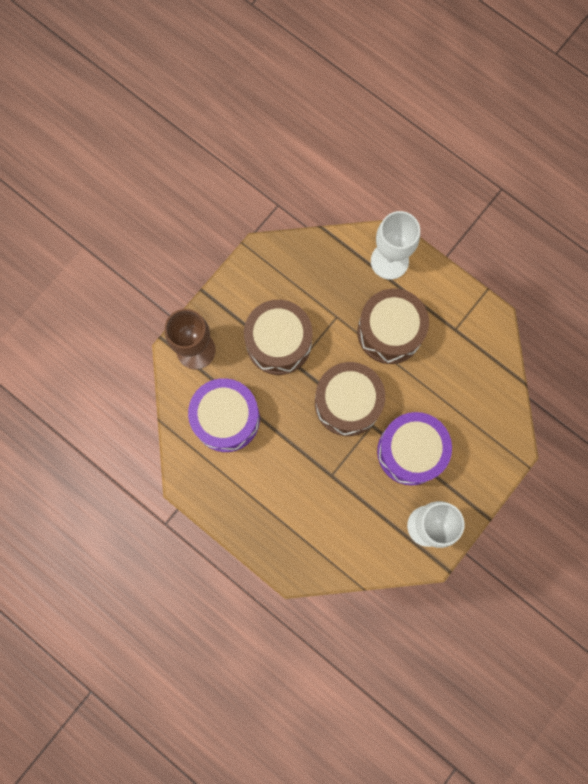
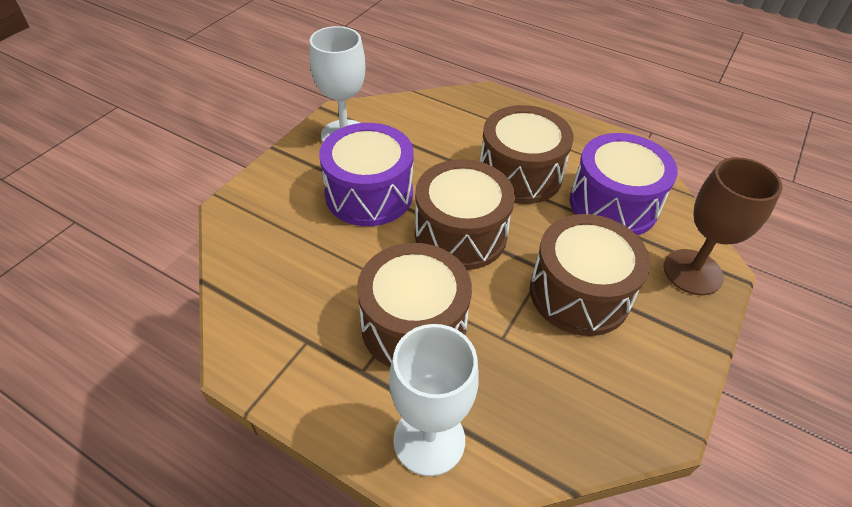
camera: 170 degrees right, 30 degrees down
none -> brown drum [480,105,574,204]

